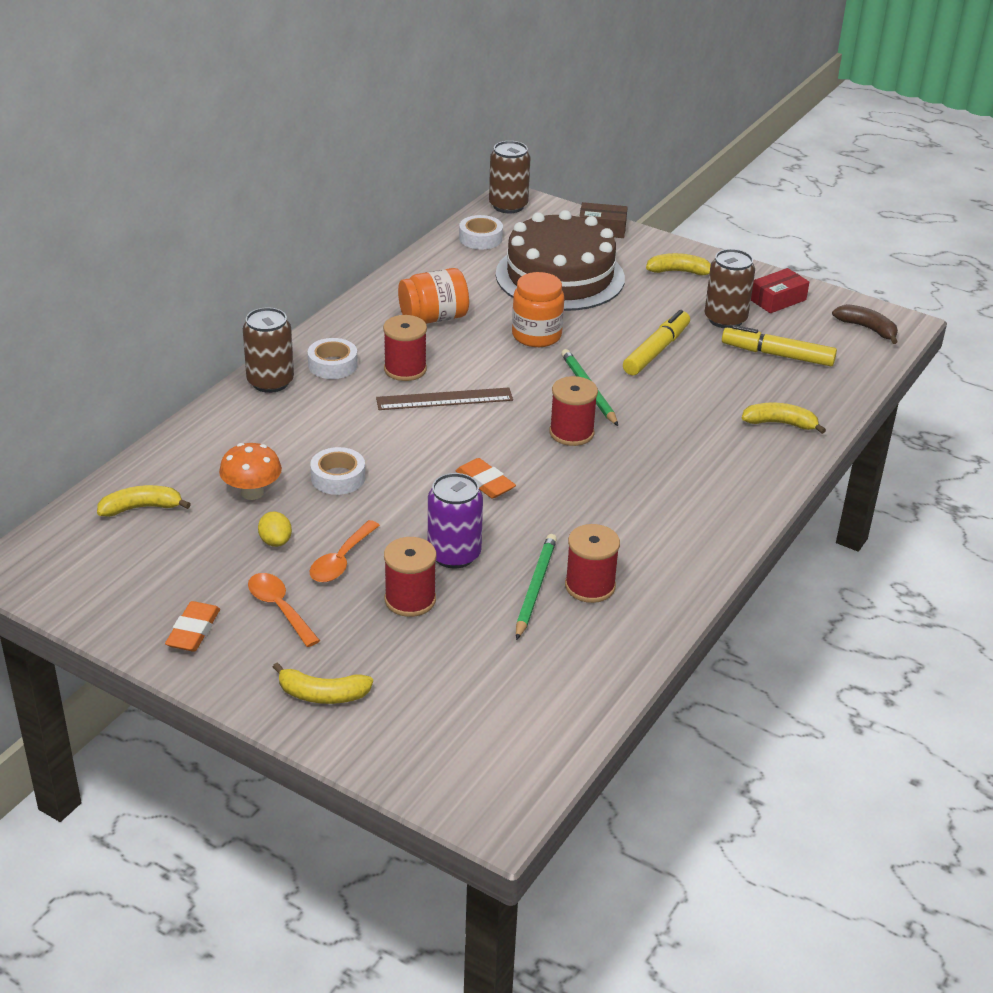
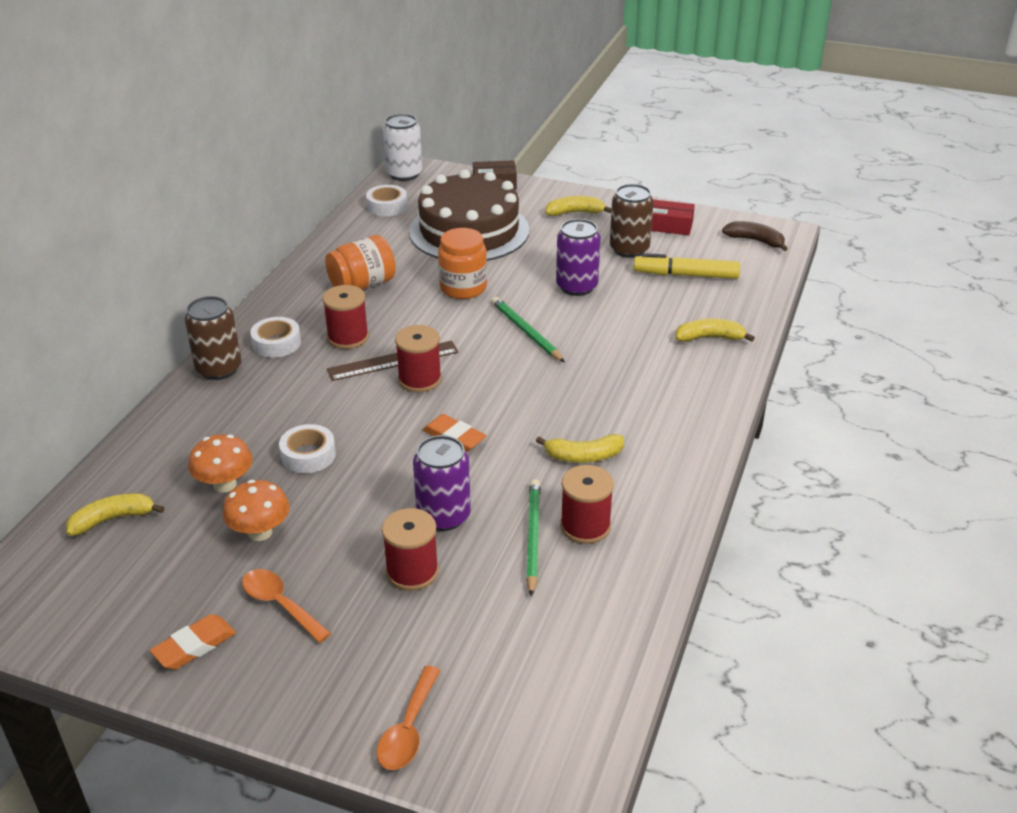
camera: 10 degrees left, 0 degrees up
orange eraser [165,601,220,652] -> orange eraser turned 45 degrees clockwise [150,614,236,670]
yellow lemon [258,512,292,547] -> orange mushroom [222,480,290,541]
yellow banana [273,662,373,704] -> yellow banana moved to [536,434,624,463]
orange spoon [310,520,380,582] -> orange spoon moved to [377,666,441,770]
brown can [489,141,531,213] -> white can [383,114,422,181]
red spool [549,376,598,446] -> red spool moved to [395,325,442,392]
yellow marker [623,310,690,375] -> purple can [556,219,601,296]
red box [751,268,809,313] -> red box turned 60 degrees clockwise [651,200,695,235]

